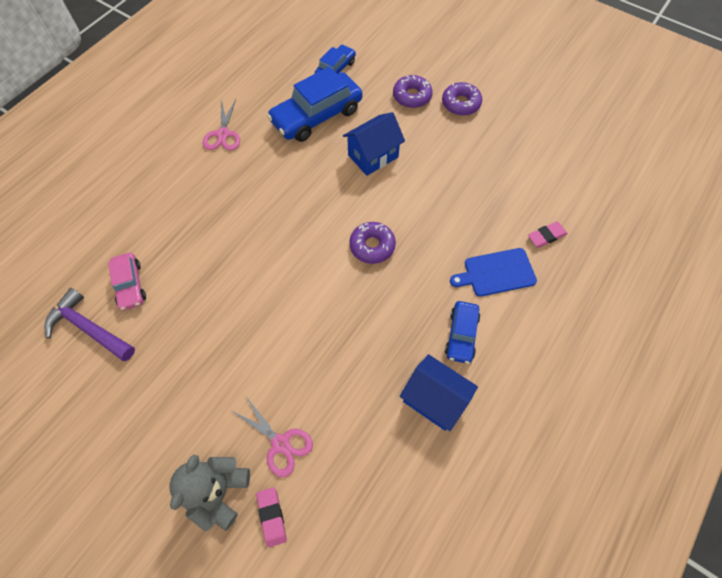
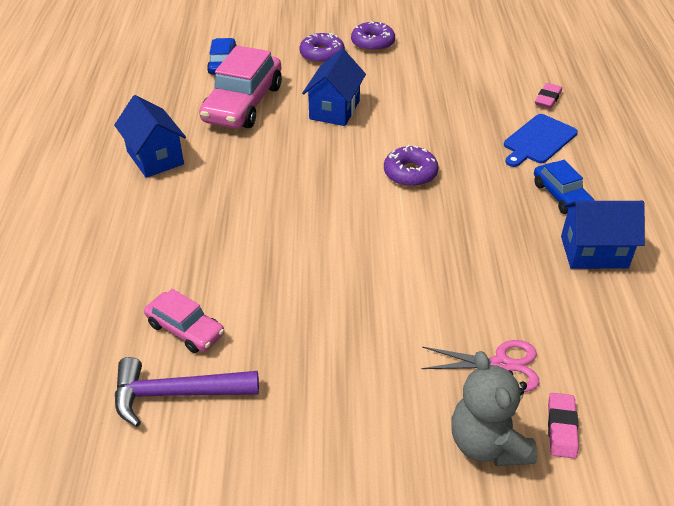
camera: 35 degrees left, 20 degrees down
pink scissors [203,99,240,150] -> blue house [114,95,186,178]
pink eraser [256,487,287,547] -> pink eraser turned 60 degrees clockwise [548,393,579,459]
blue car [267,66,362,142] -> pink car [199,45,282,129]

